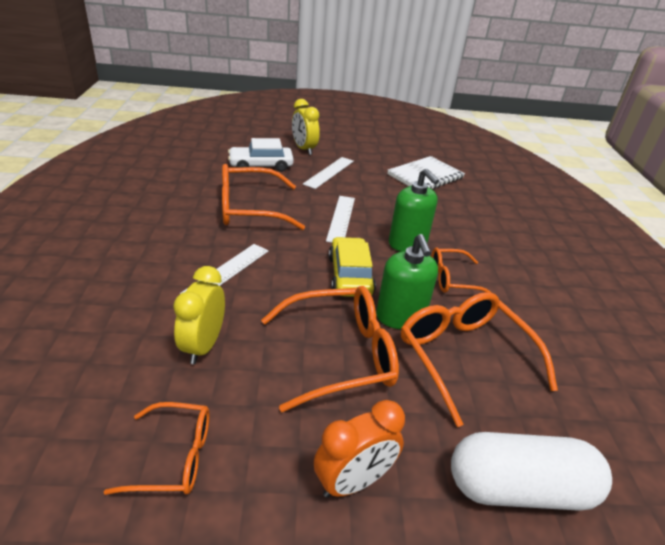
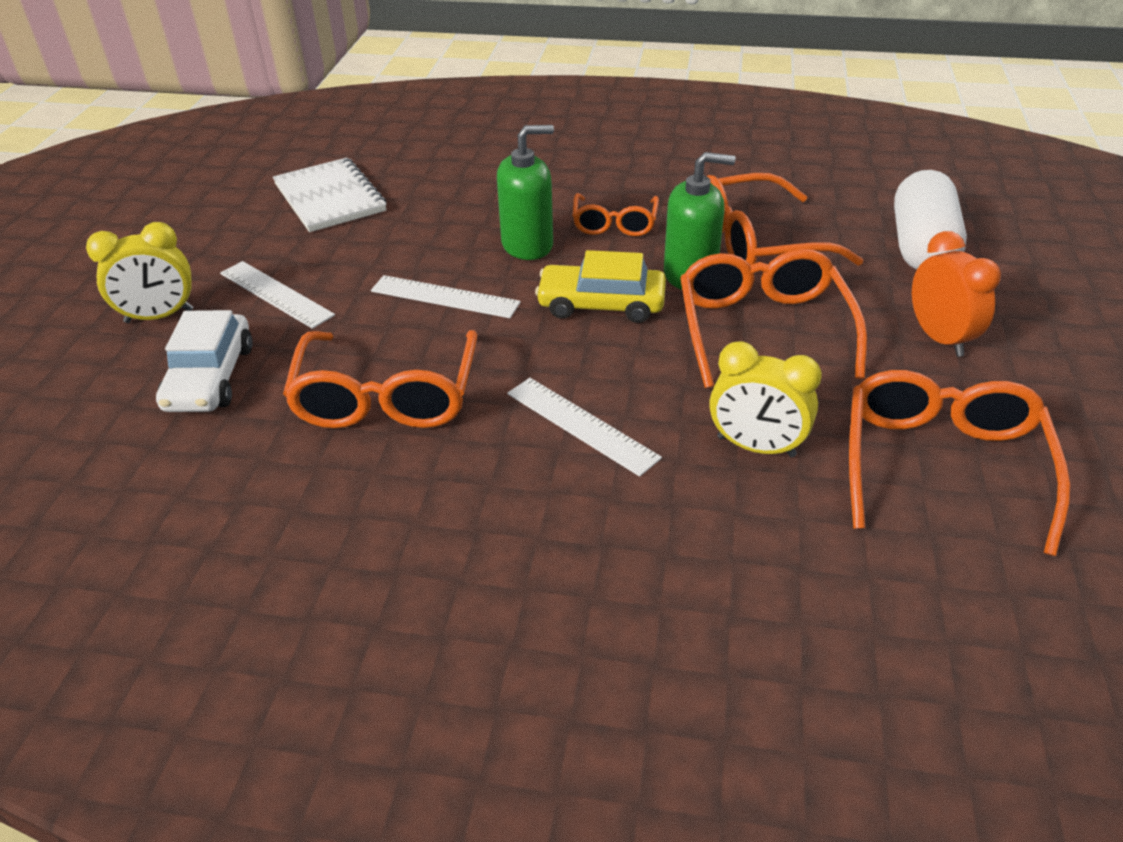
camera: 75 degrees left, 5 degrees up
orange glasses [104,402,209,495] -> orange glasses [849,370,1070,556], size x1.69

